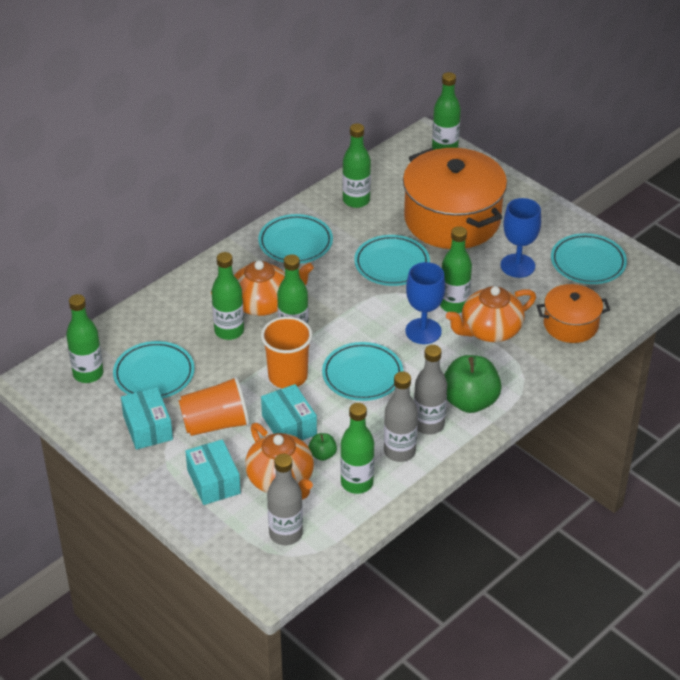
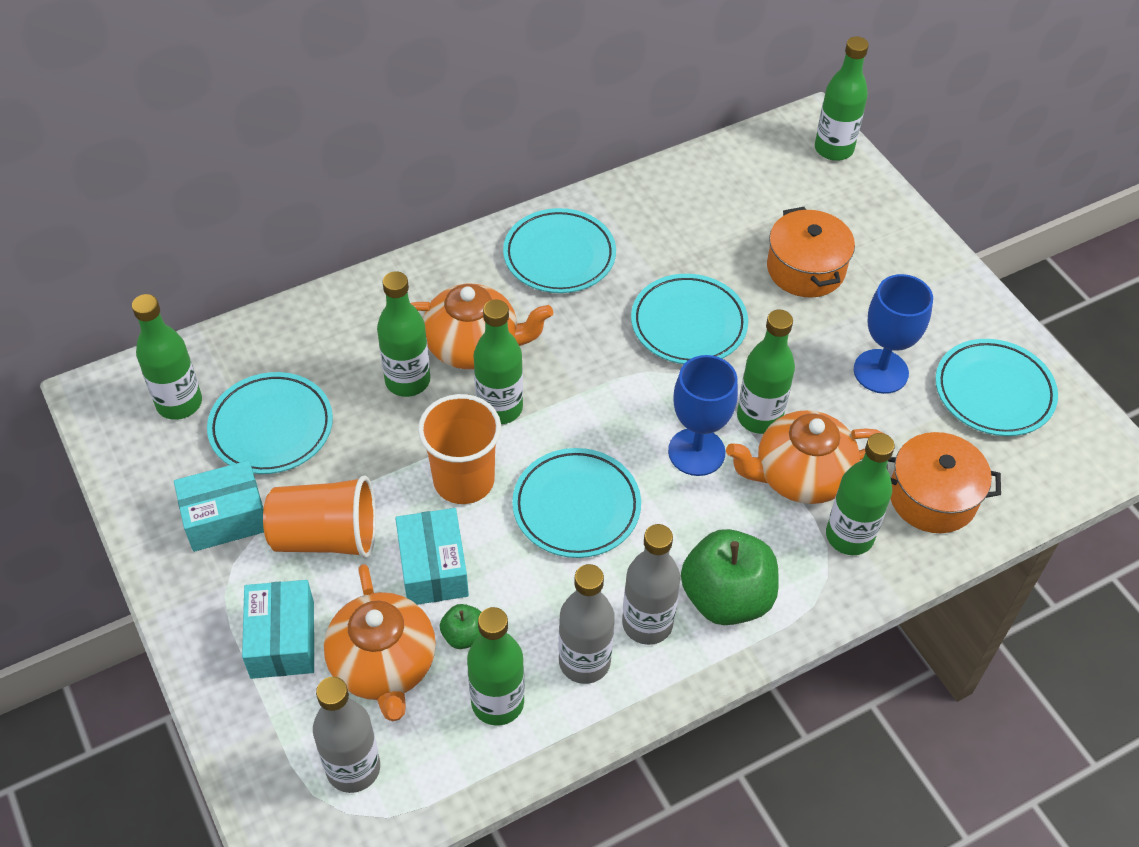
camera: 15 degrees right, 10 degrees up
turquoise box [121,387,173,450] -> turquoise box turned 75 degrees clockwise [174,460,264,552]
green bottle [343,123,371,208] -> green bottle moved to [826,433,895,555]
orange pot [403,148,507,249] -> orange pot [767,207,855,297], size x0.53

